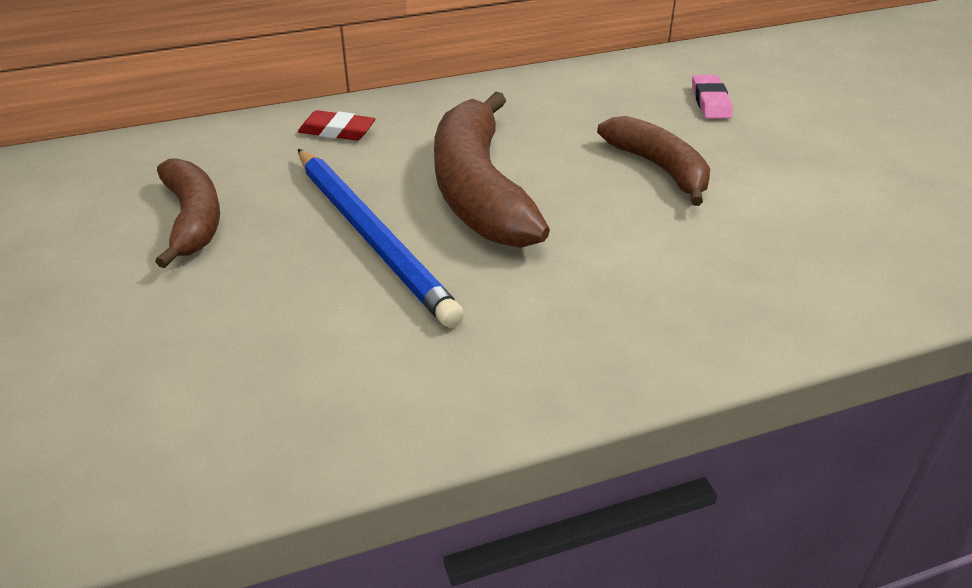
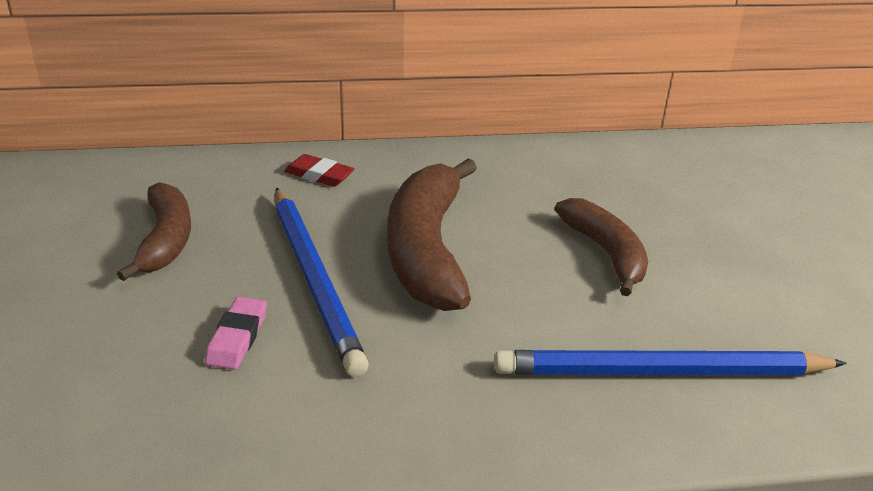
camera: 10 degrees right, 5 degrees down
pink eraser [692,75,732,119] -> pink eraser moved to [205,297,267,370]
none -> blue pencil [494,350,847,375]

